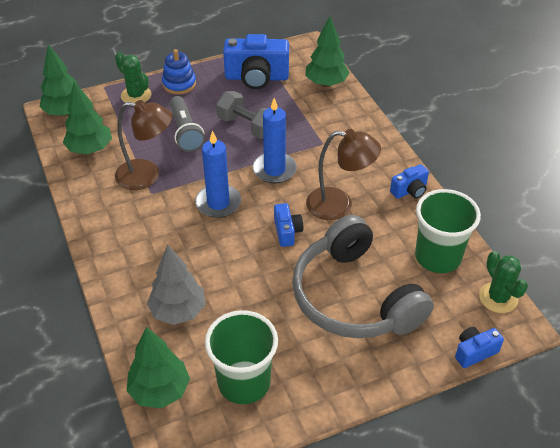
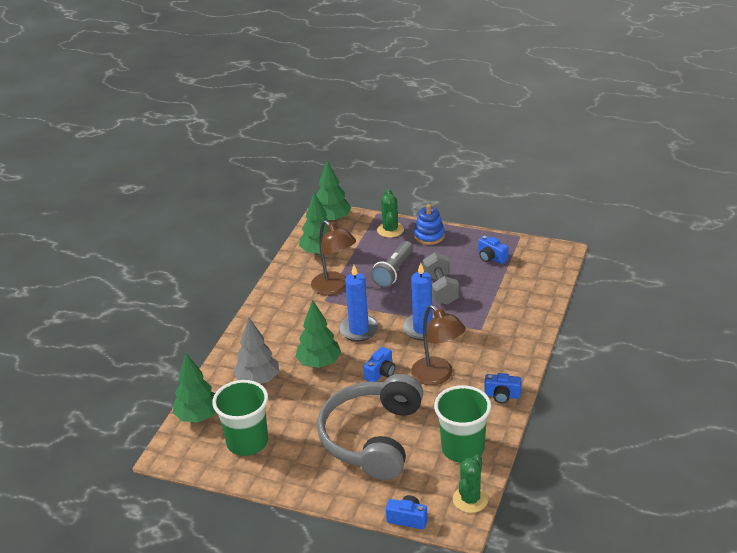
camera: 45 degrees right, 10 degrees down
blue camera [223,34,289,89] -> blue camera [478,235,509,264], size x0.51
green tree [306,16,350,87] -> green tree moved to [295,300,341,368]

